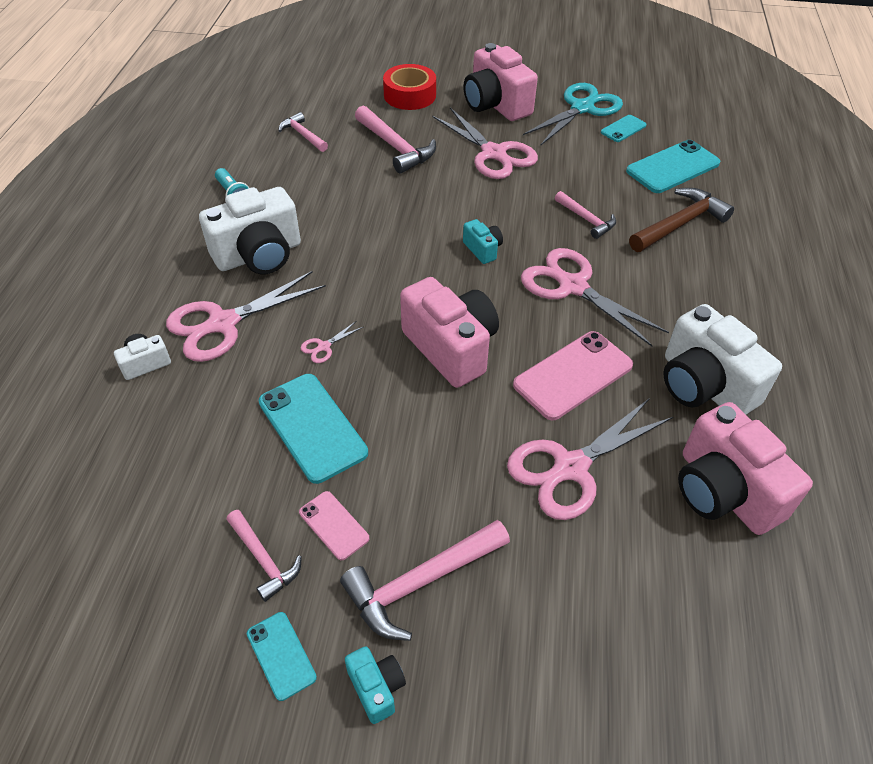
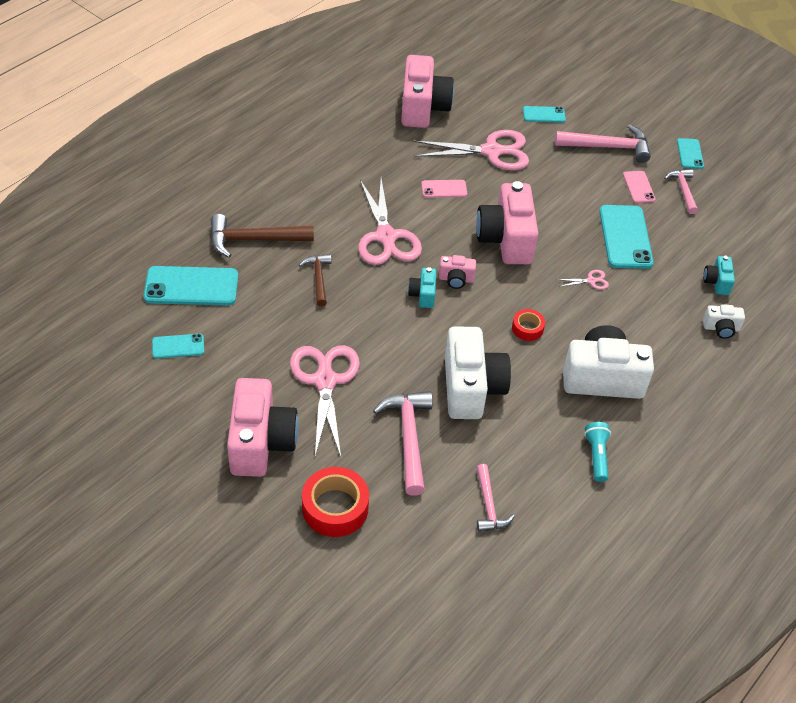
camera: 150 degrees left, 0 degrees up
pink scissors [166,271,326,362] -> none
turquoise camera [345,646,406,724] -> turquoise camera moved to [703,255,735,295]
pink phone [513,331,633,420] -> pink phone [421,180,467,198], size x0.54
turquoise scissors [523,83,623,145] -> none
pink hammer [555,191,616,239] -> brown hammer [299,254,331,306]
white camera [663,304,782,414] -> white camera moved to [445,326,511,419]
none -> pink camera [439,255,476,289]
none -> red tape [512,309,545,341]
none -> turquoise phone [523,106,566,123]

